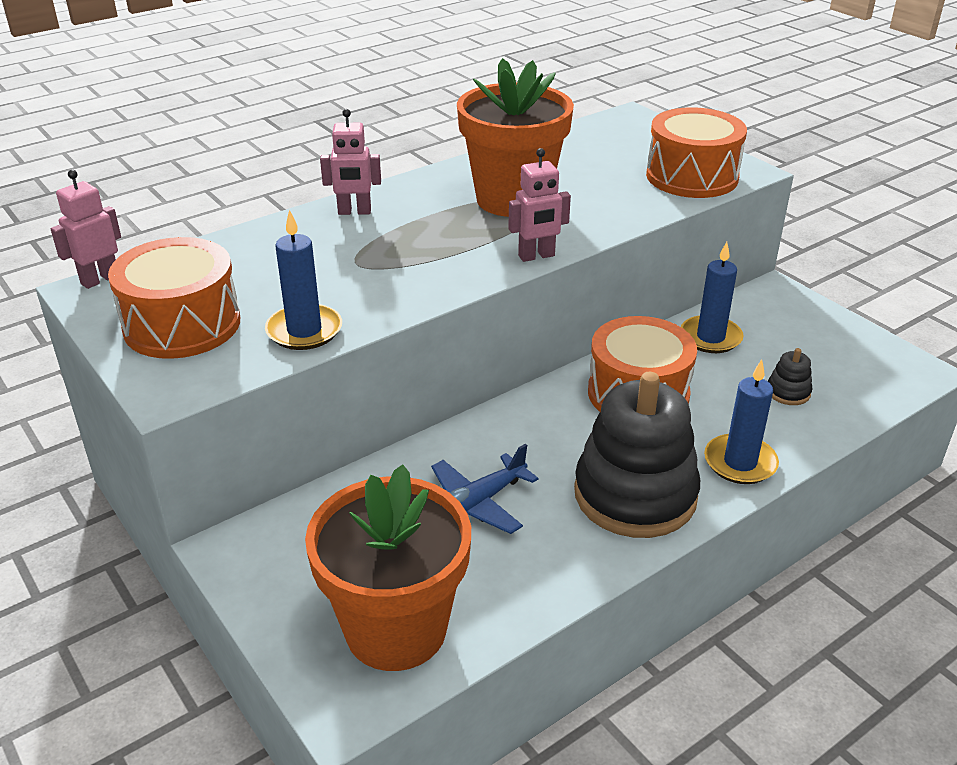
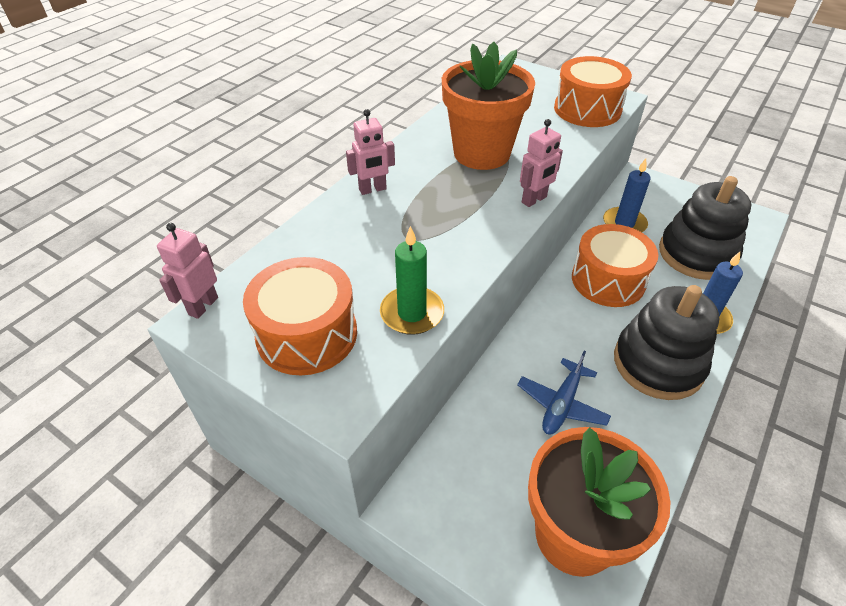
camera: 20 degrees left, 10 degrees up
blue candle [265,210,342,350] -> green candle [380,226,444,335]
black stacking toy [768,348,812,405] -> black stacking toy [659,176,751,280], size x2.50

